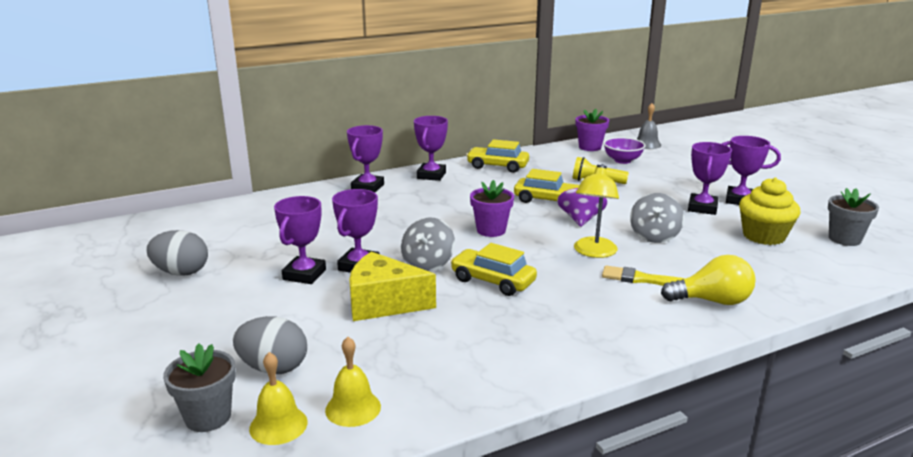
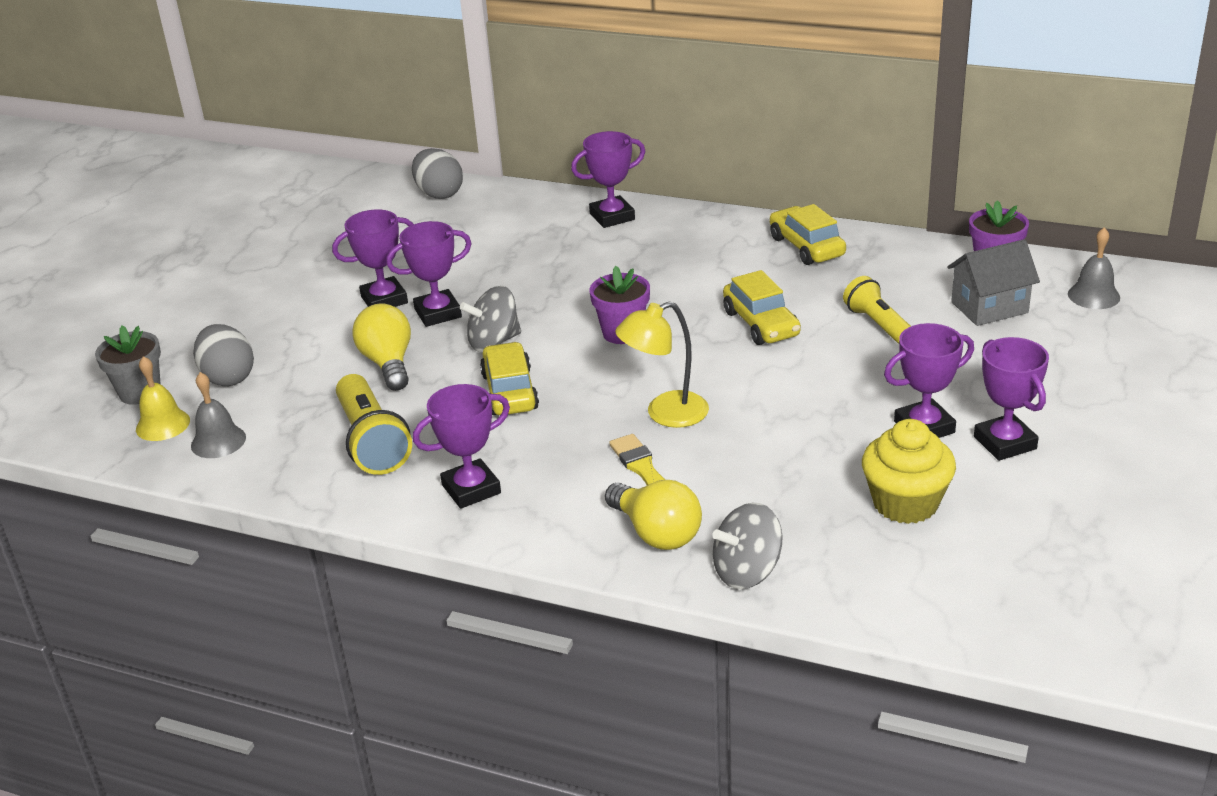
camera: 50 degrees right, 10 degrees up
grey egg [146,230,208,276] -> grey egg moved to [412,148,463,199]
yellow bell [325,337,381,427] -> grey bell [191,372,246,458]
yellow cheese [349,251,436,321] -> yellow light bulb [352,303,411,391]
purple trophy [414,116,448,181] -> purple trophy moved to [413,384,510,509]
purple spinning top [557,178,608,227] -> none
purple bowl [603,137,645,164] -> grey house [947,239,1040,326]
grey spinning top [630,193,684,243] -> grey spinning top moved to [712,503,782,589]
grey flower pot [828,188,879,246] -> none
none -> yellow flashlight [336,374,412,475]

